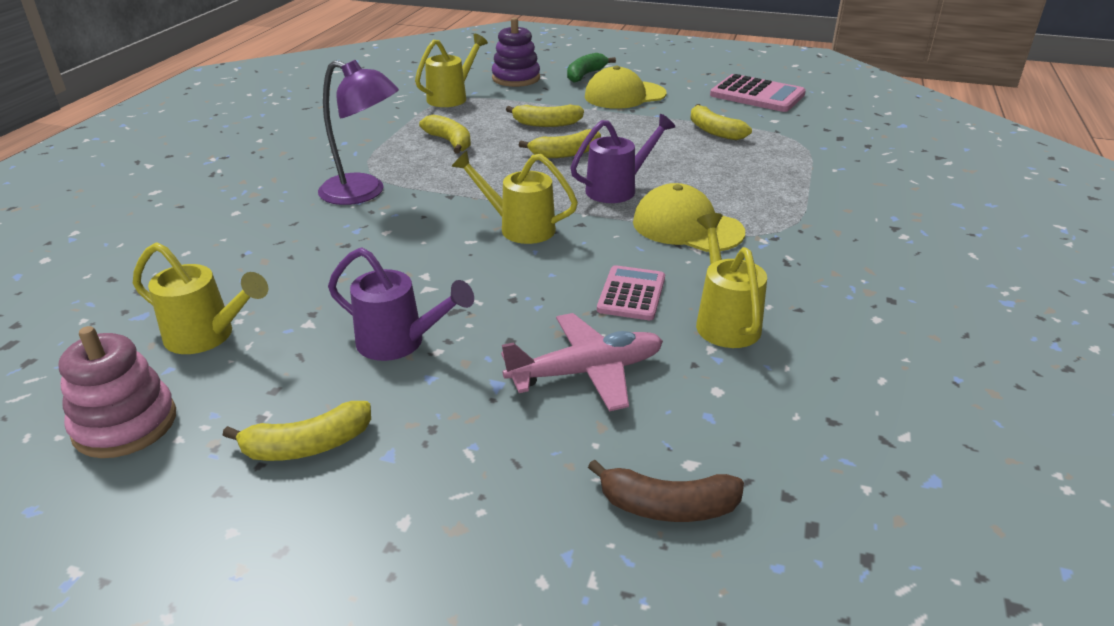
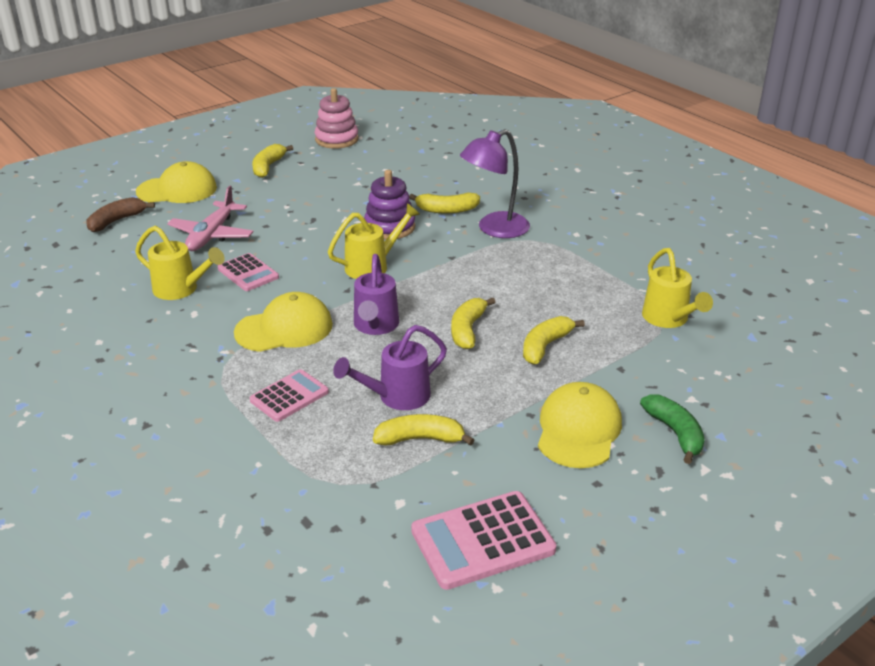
camera: 125 degrees right, 0 degrees up
yellow watering can [133,242,268,354] -> none
purple watering can [328,247,474,361] -> purple watering can moved to [333,325,447,410]
yellow banana [419,115,471,154] -> yellow banana moved to [409,192,480,214]
purple stacking toy [492,18,540,87] -> purple stacking toy moved to [364,170,415,240]
none -> yellow cap [136,161,217,203]
none -> pink calculator [250,369,329,422]

